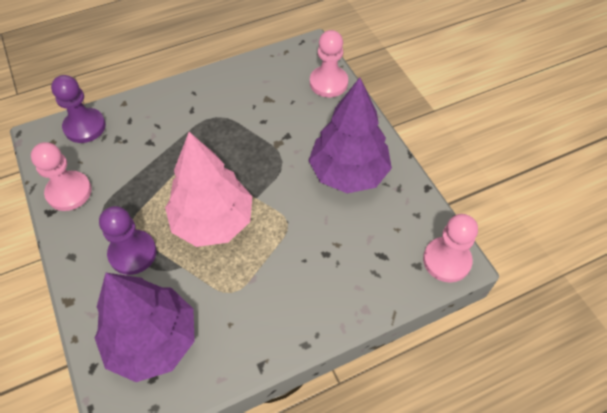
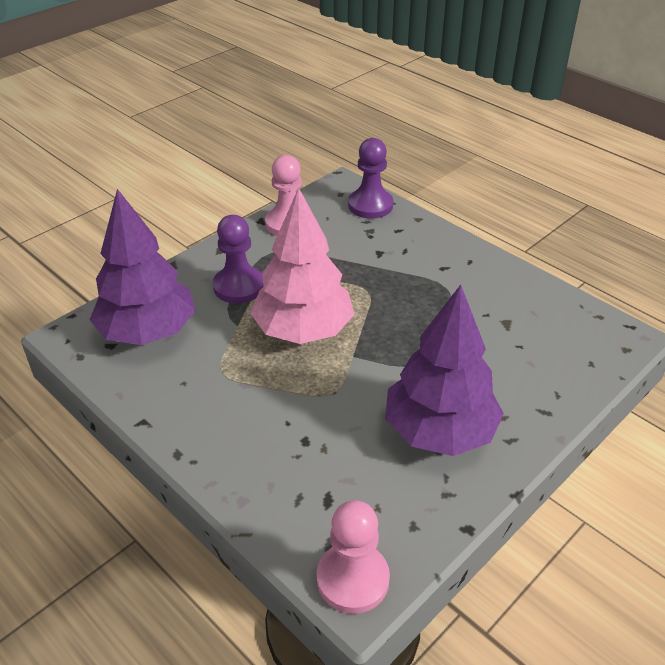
camera: 70 degrees right, 15 degrees down
pink pawn [310,30,348,97] -> none

